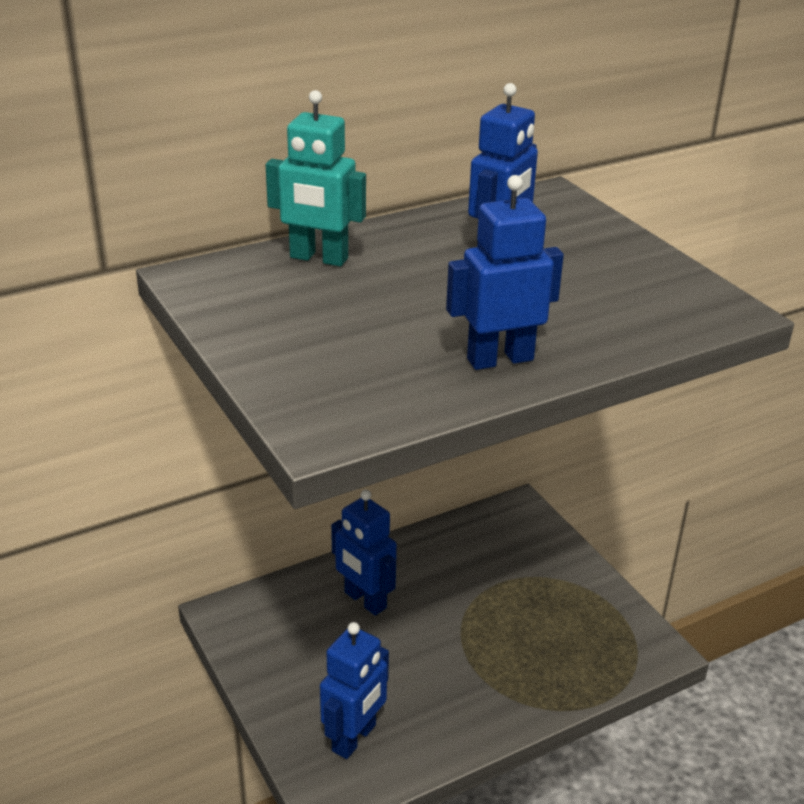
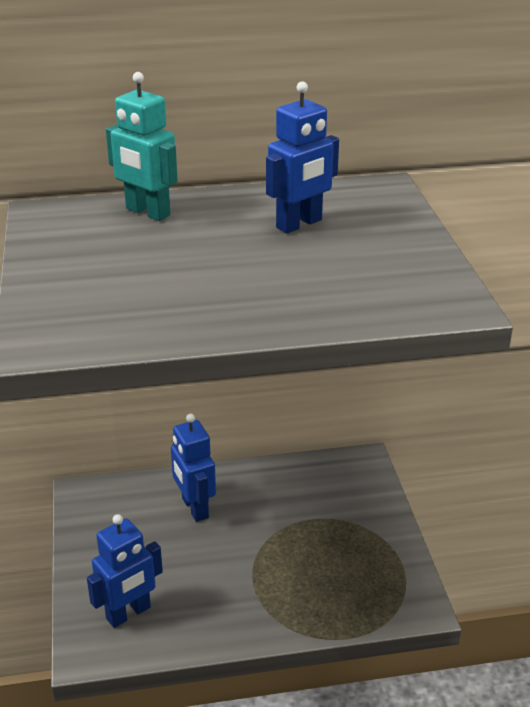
camera: 20 degrees right, 0 degrees up
blue robot [446,175,564,370] -> none

